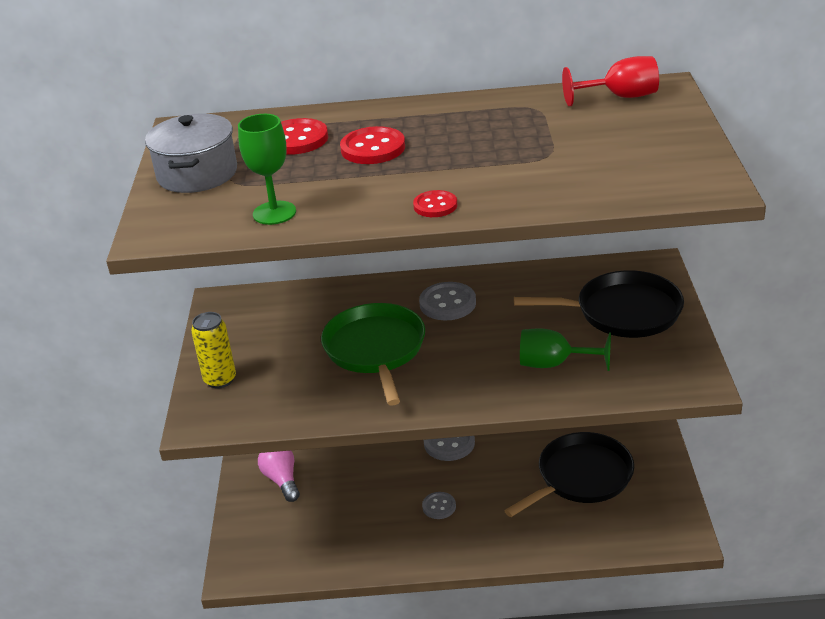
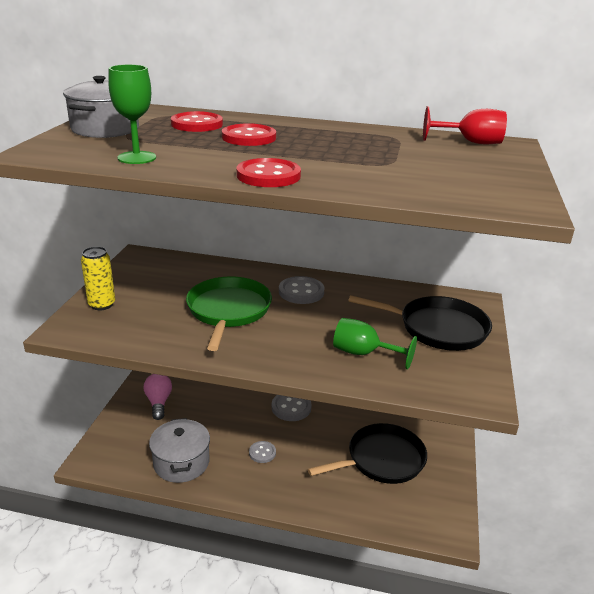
camera: 10 degrees right, 5 degrees down
red button [413,190,457,217] -> red button [237,158,301,187], size x1.62
none -> grey pot [149,418,210,483]

